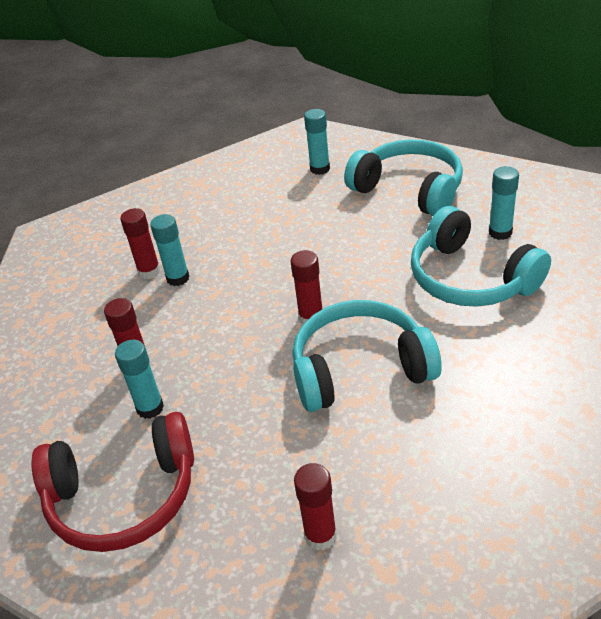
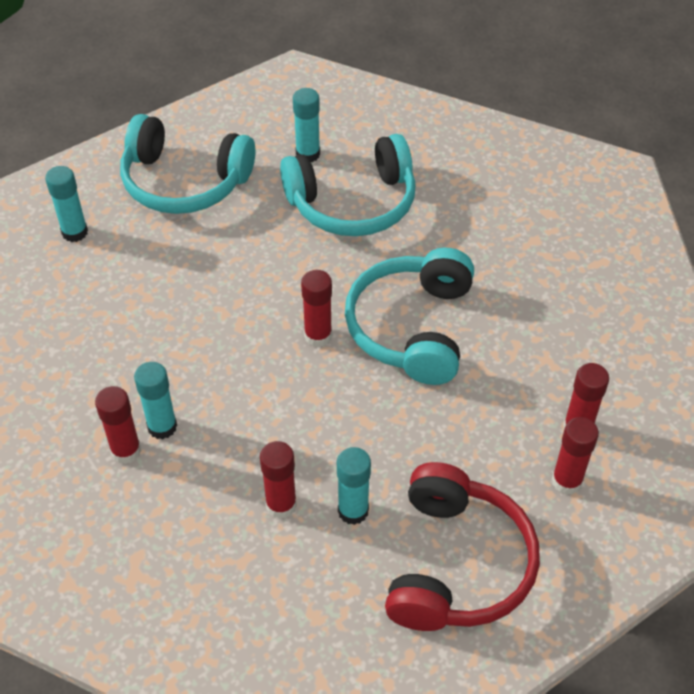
camera: 70 degrees left, 10 degrees up
turquoise headphones [344,139,463,216] -> turquoise headphones turned 135 degrees counterclockwise [120,114,255,214]
none -> red glue stick [552,417,599,495]

